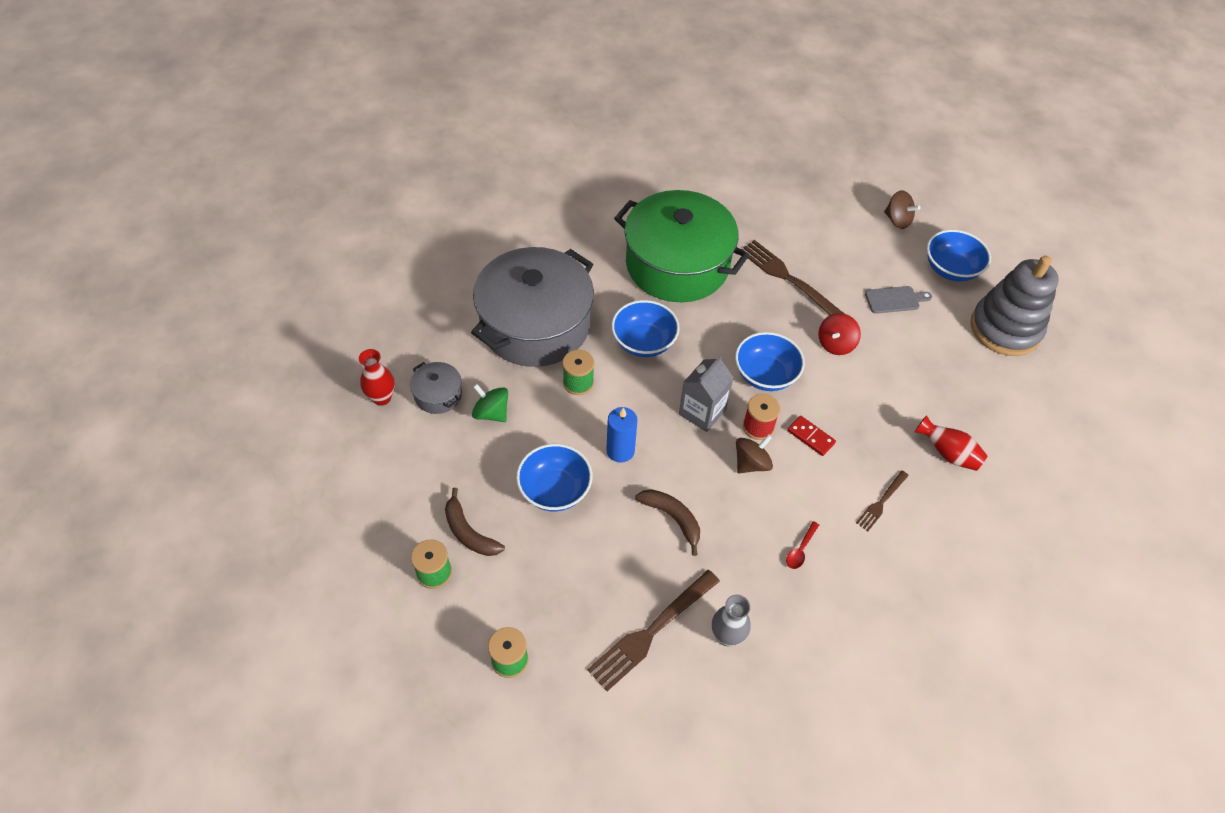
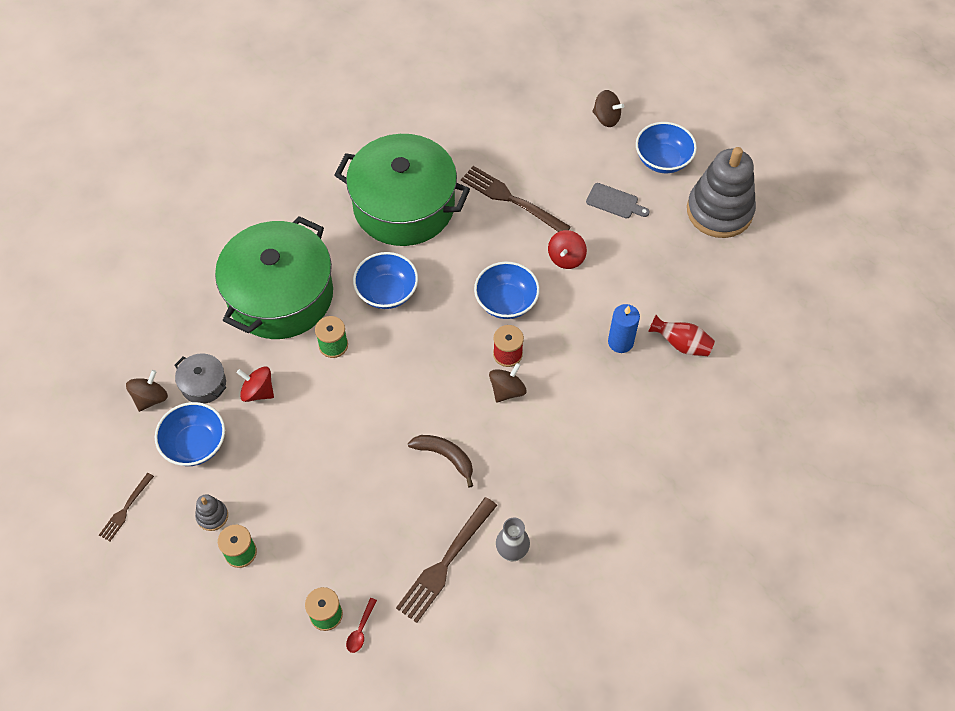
camera: 10 degrees left, 5 degrees up
red vase [359,349,395,406] -> brown spinning top [126,370,168,412]
brown banana [445,488,505,556] -> none
grey pot [471,247,594,367] -> green pot [215,216,333,339]
green spinning top [472,384,508,422] -> red spinning top [237,366,274,402]
blue bowl [516,444,592,511] -> blue bowl moved to [155,402,225,466]
blue candle [606,407,638,463] -> blue candle moved to [608,304,640,353]
grey carton [679,355,734,432] -> none
red spoon [786,521,819,569] -> red spoon moved to [346,598,377,653]
red domino [787,416,836,456] -> none
brown fork [856,471,909,531] -> brown fork moved to [99,473,154,541]
grey cutting board [865,286,932,314] -> grey cutting board turned 45 degrees clockwise [586,183,650,219]
none -> grey stacking toy [195,494,228,531]

